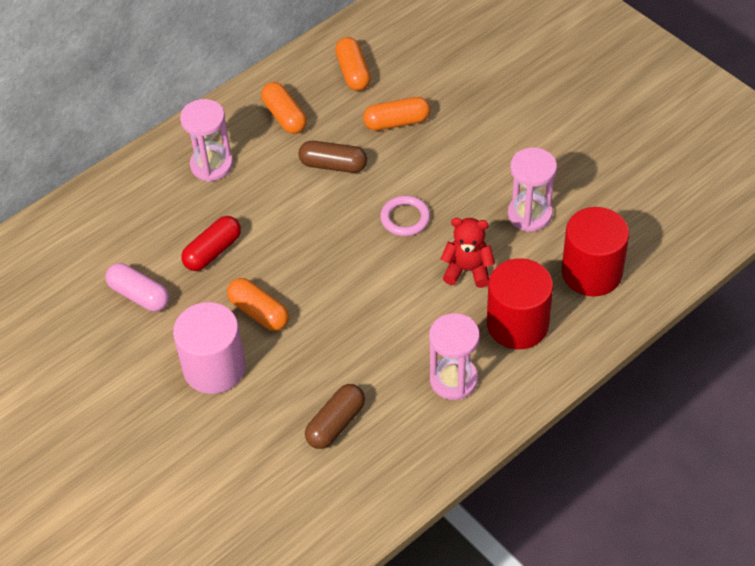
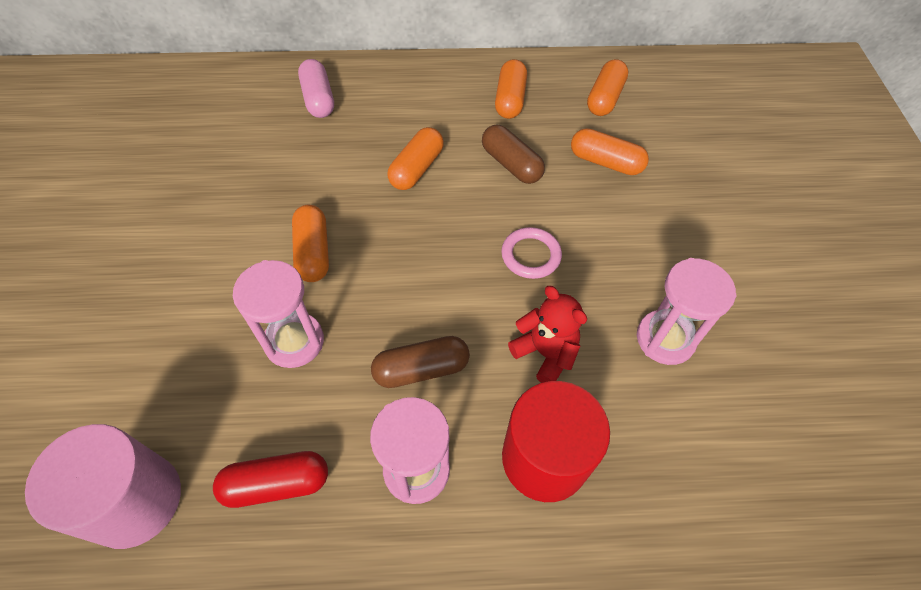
camera: 35 degrees right, 5 degrees up
pink capsule [105,263,169,312] -> pink capsule moved to [298,59,334,118]
pink cylinder [173,302,246,394] -> pink cylinder moved to [25,424,181,549]
pink hourglass [180,99,233,182] -> pink hourglass moved to [233,260,324,368]
red capsule [181,216,241,271] -> red capsule moved to [213,451,328,508]
brown capsule [305,384,365,449] -> brown capsule moved to [371,336,470,388]
red cylinder [562,207,629,297] -> none
none -> orange capsule [387,127,444,190]

